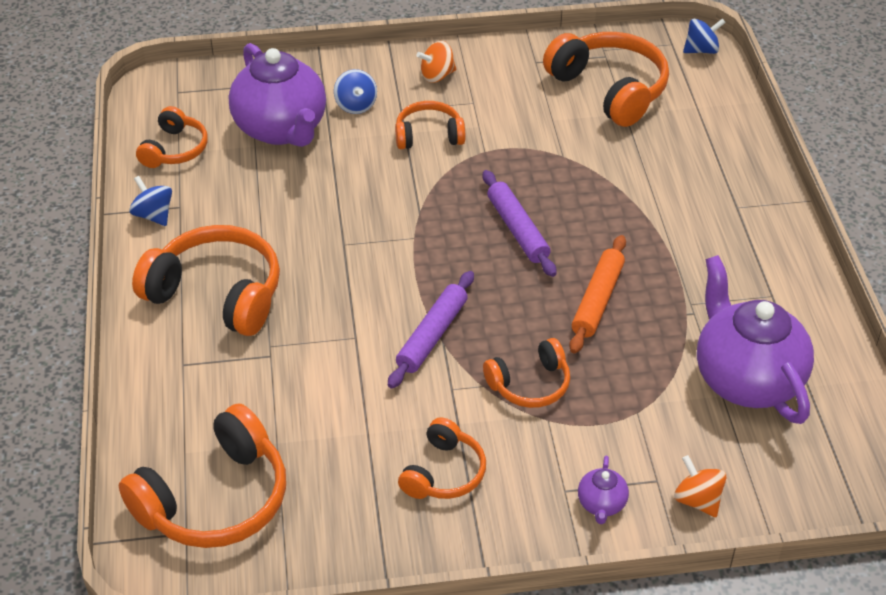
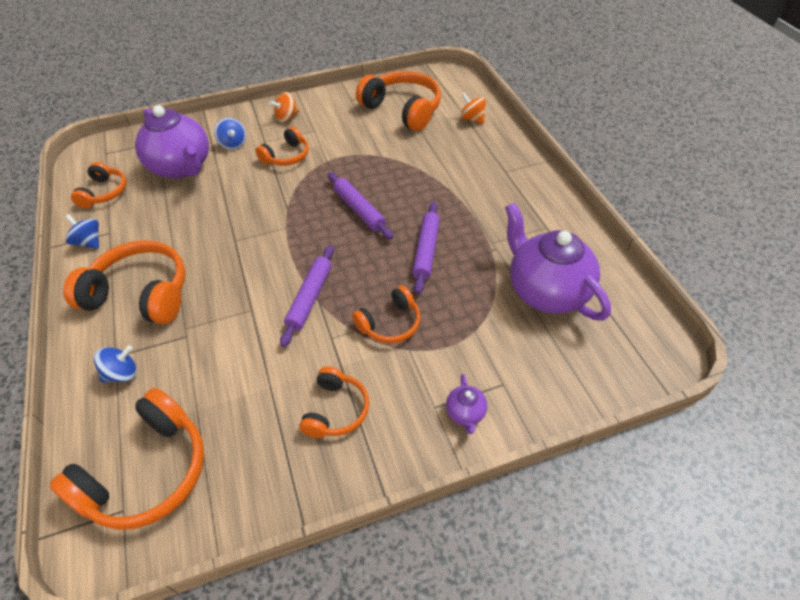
camera: 10 degrees left, 5 degrees up
orange headphones [395,101,466,149] -> orange headphones turned 150 degrees clockwise [256,126,309,166]
orange rolling pin [569,235,626,354] -> purple rolling pin [412,202,440,294]
orange spinning top [674,455,727,517] -> orange spinning top moved to [460,93,486,124]
blue spinning top [683,18,726,54] -> blue spinning top moved to [94,345,137,382]

